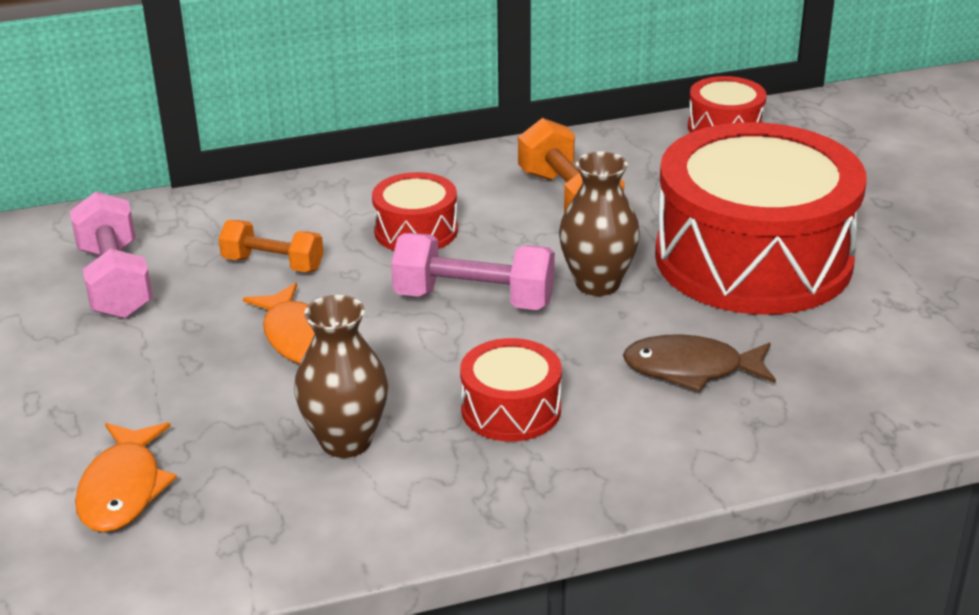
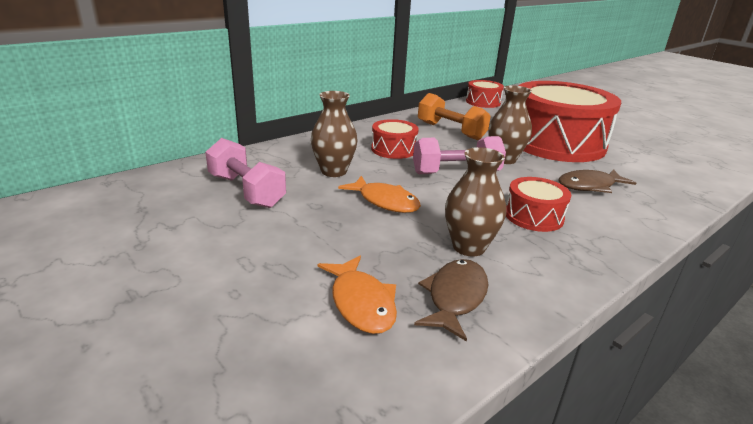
camera: 25 degrees left, 5 degrees down
orange dumbbell [218,220,324,272] -> brown vase [311,91,358,177]
none -> brown fish [414,259,489,342]

